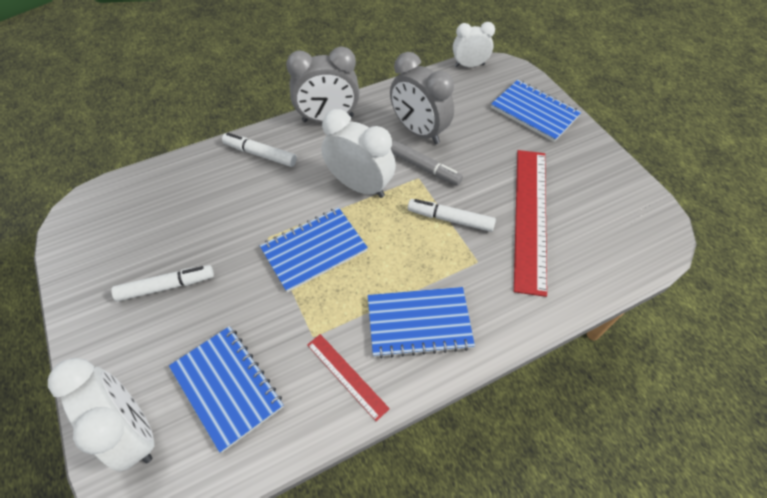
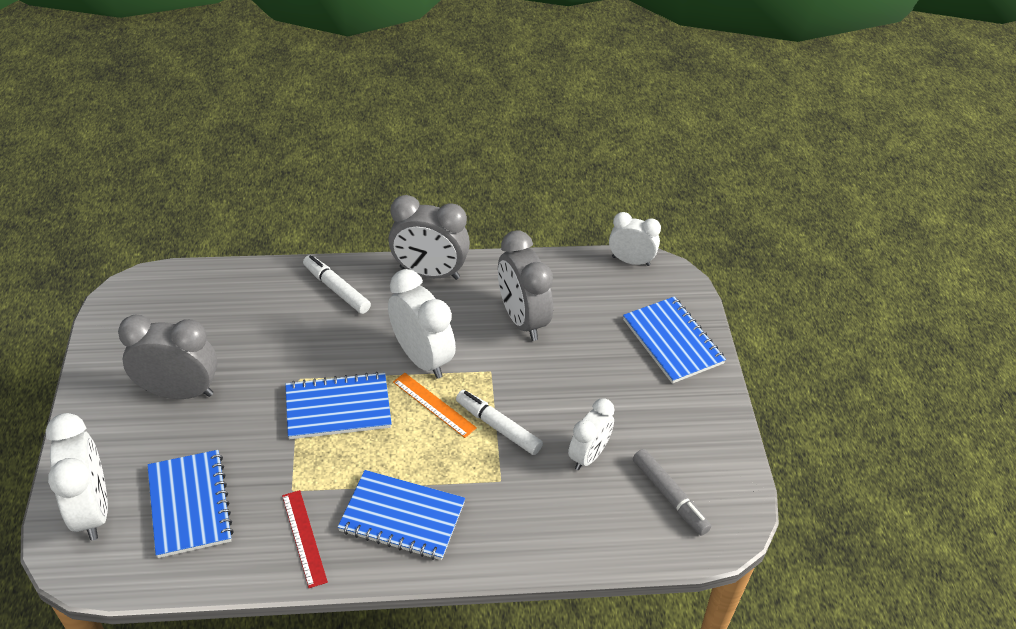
camera: 20 degrees right, 10 degrees down
white marker [111,265,214,302] -> grey clock [118,315,218,399]
grey marker [391,141,463,185] -> grey marker moved to [633,449,711,535]
red ruler [514,150,547,297] -> white clock [568,398,615,470]
none -> orange ruler [393,373,477,438]

